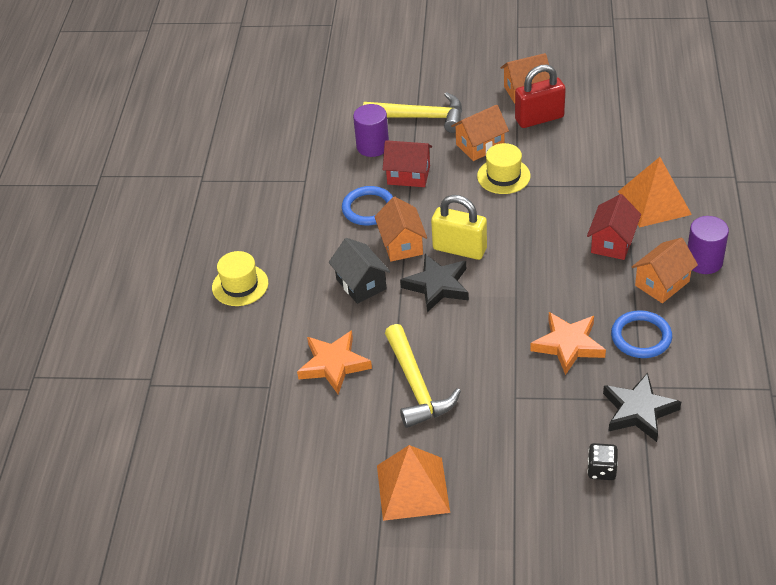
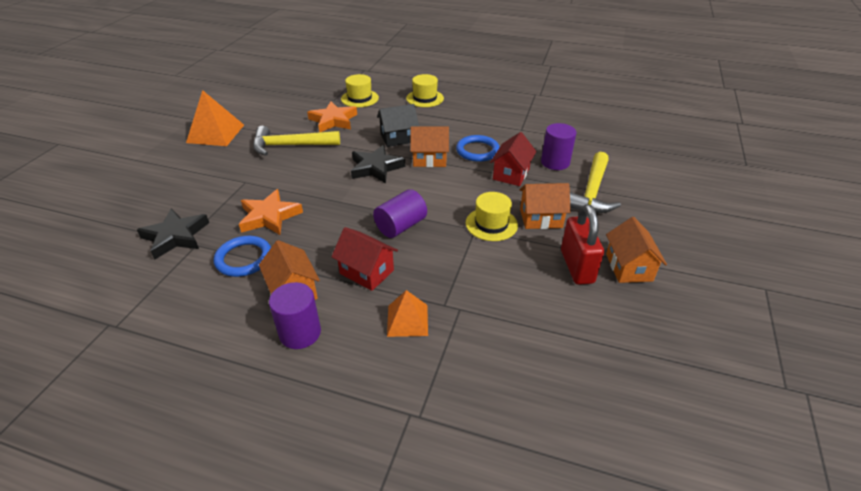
camera: 100 degrees right, 5 degrees down
yellow padlock [431,195,487,260] -> none
orange house [451,105,509,161] -> orange house turned 75 degrees counterclockwise [520,183,571,229]
black dice [587,443,618,480] -> none
orange pyramid [618,157,692,228] -> orange pyramid [387,290,428,337], size x0.63
none -> yellow hat [341,74,379,107]
none -> purple cylinder [373,189,427,238]

